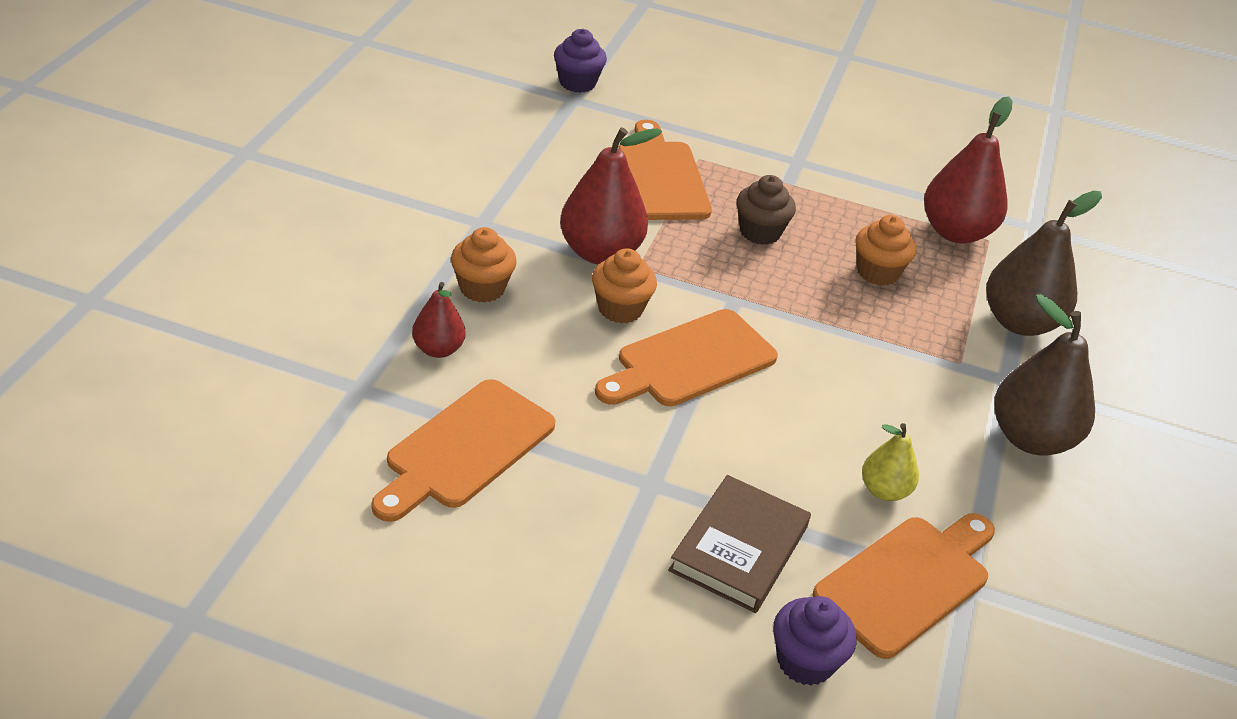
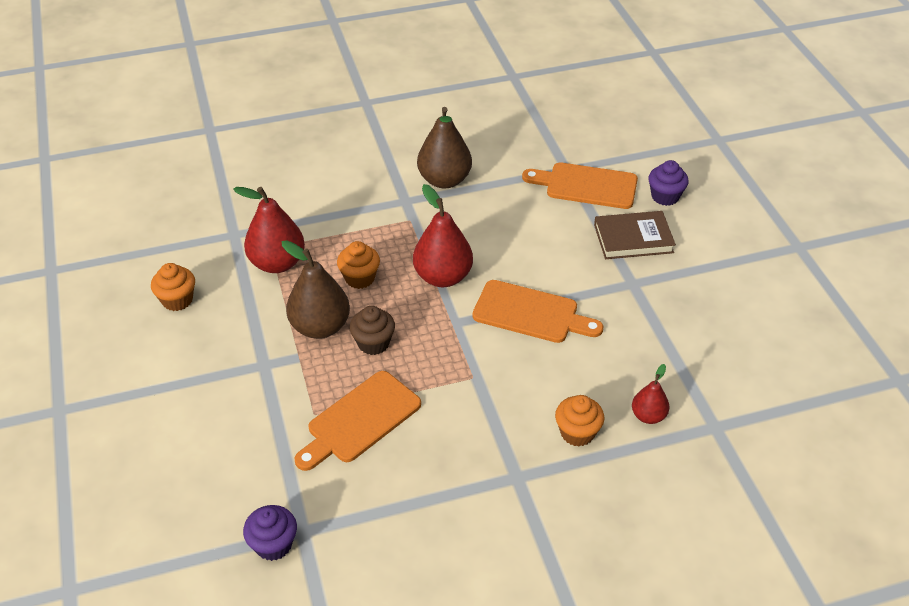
camera: 120 degrees left, 5 degrees up
orange cutting board [371,379,556,522] -> none
red pear [560,128,662,264] -> red pear moved to [413,184,473,287]
orange cupcake [592,248,657,323] -> orange cupcake moved to [151,263,195,311]
yellow pear [862,423,919,501] -> none
brown pear [986,191,1102,336] -> brown pear moved to [282,240,350,339]

